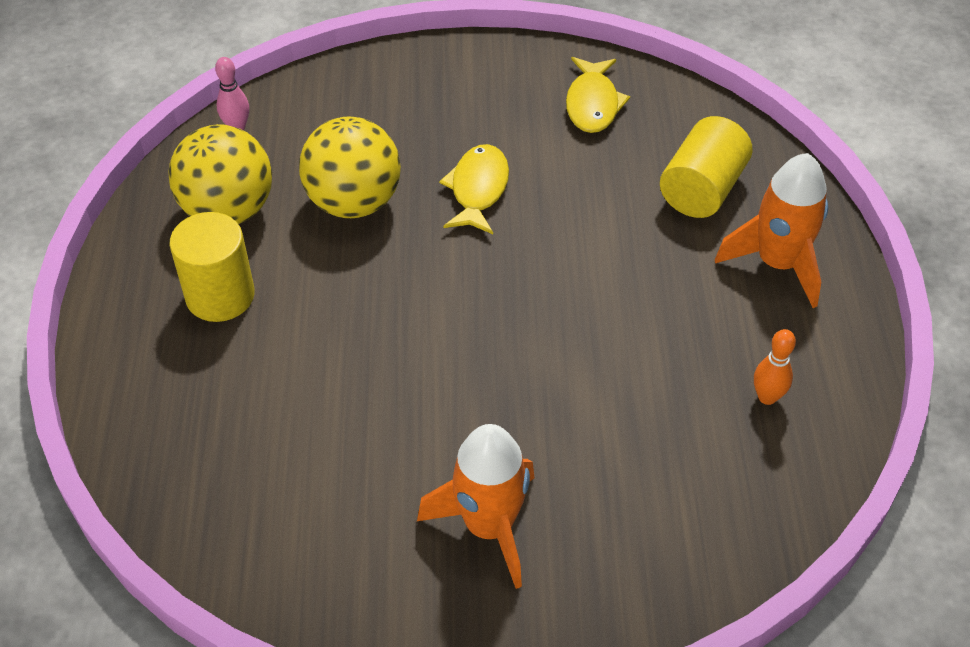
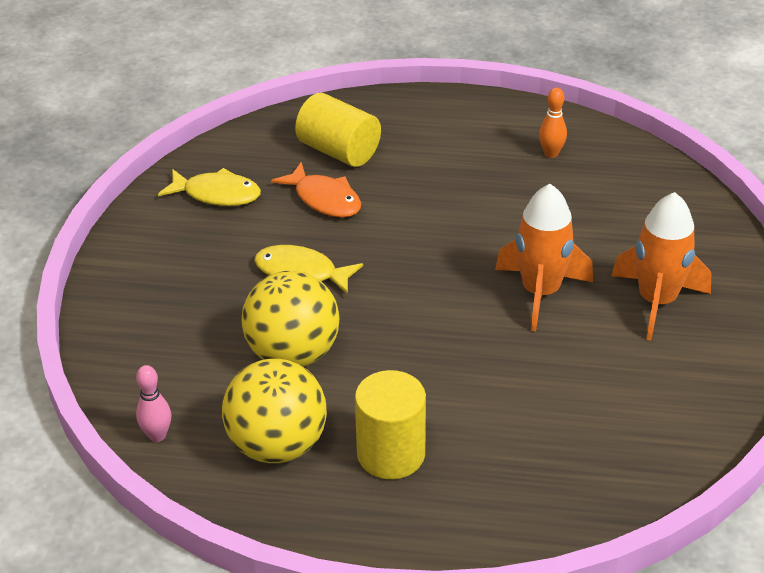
camera: 80 degrees left, 10 degrees down
orange rocket [715,153,828,308] -> orange rocket moved to [495,184,593,332]
none -> orange fish [271,162,361,218]

